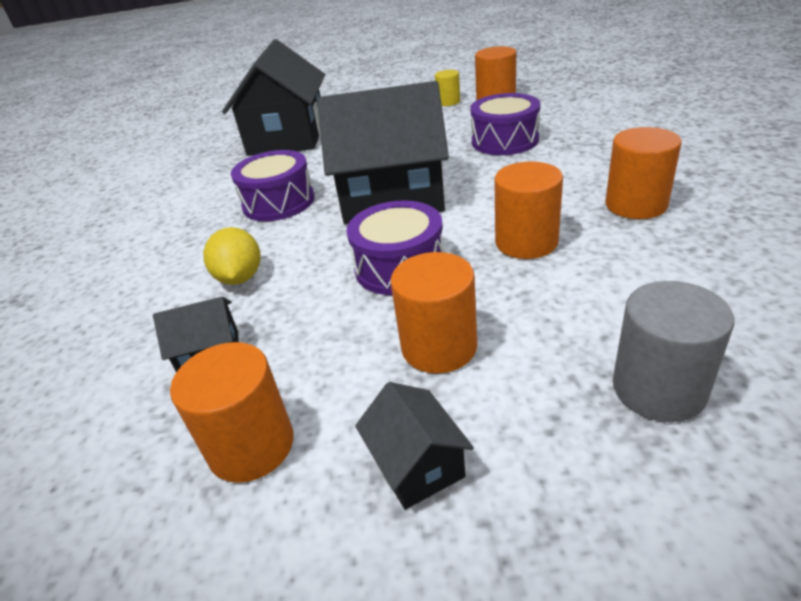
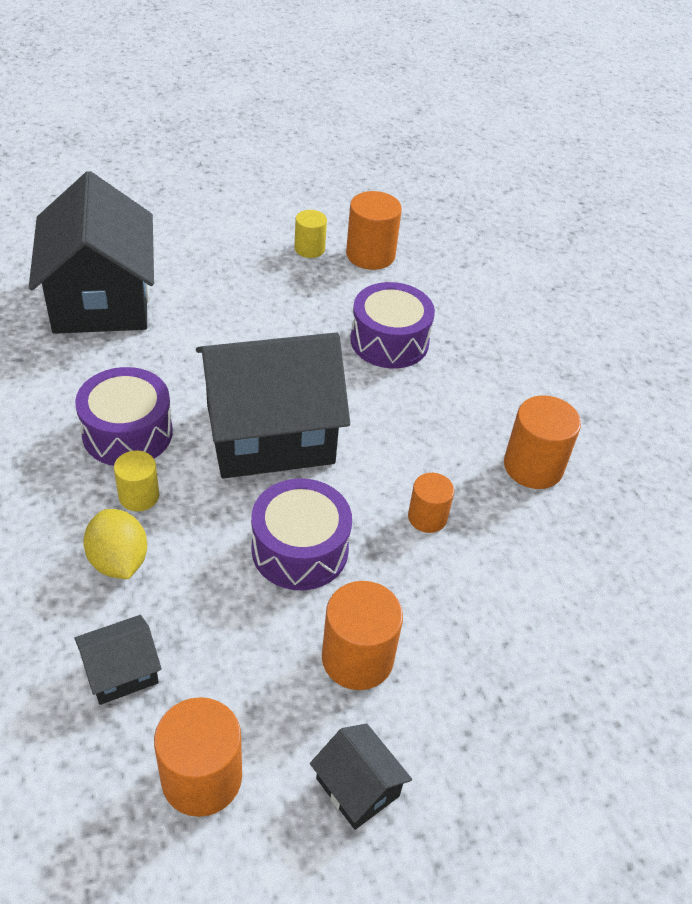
camera: 20 degrees left, 10 degrees up
orange cylinder [494,162,563,259] -> orange cylinder [408,473,454,533], size x0.62
grey cylinder [613,281,734,422] -> none
none -> yellow cylinder [114,450,159,511]

